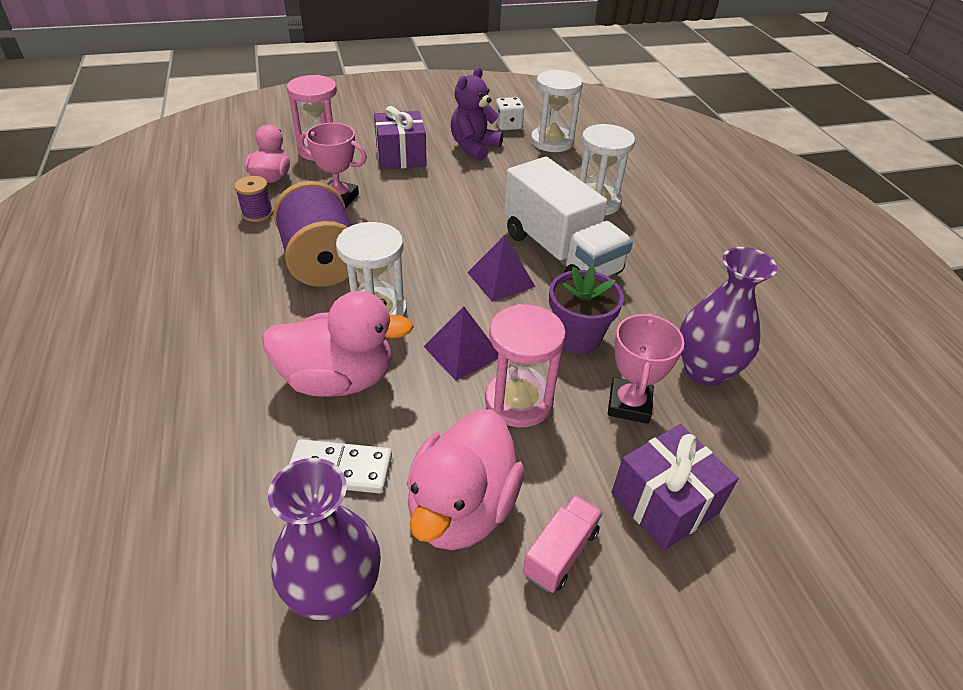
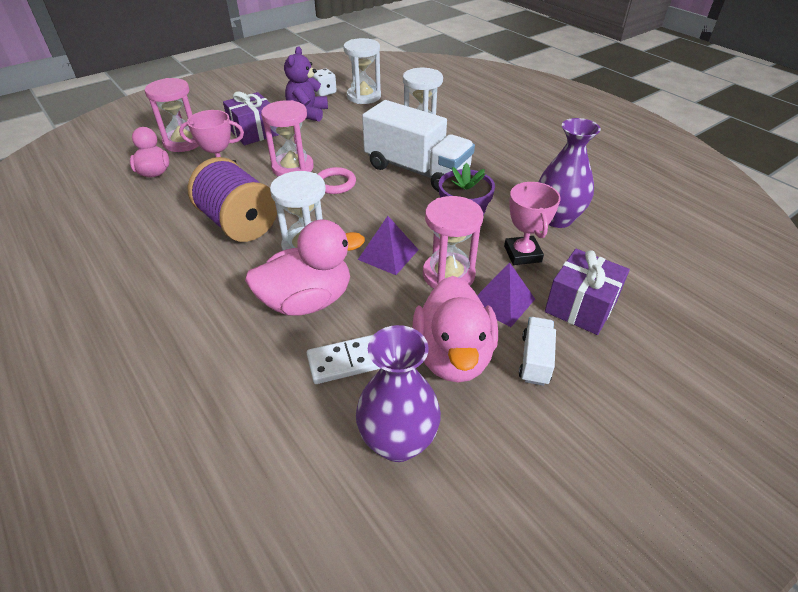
camera: 20 degrees left, 0 degrees up
purple spool [234,176,273,222] -> none
purple pyramid [467,235,536,302] -> purple pyramid moved to [477,262,535,327]
pink truck [523,495,603,593] -> white truck [519,317,556,386]
none -> pink hourglass [261,100,314,177]
none -> pink ring [317,167,356,194]

